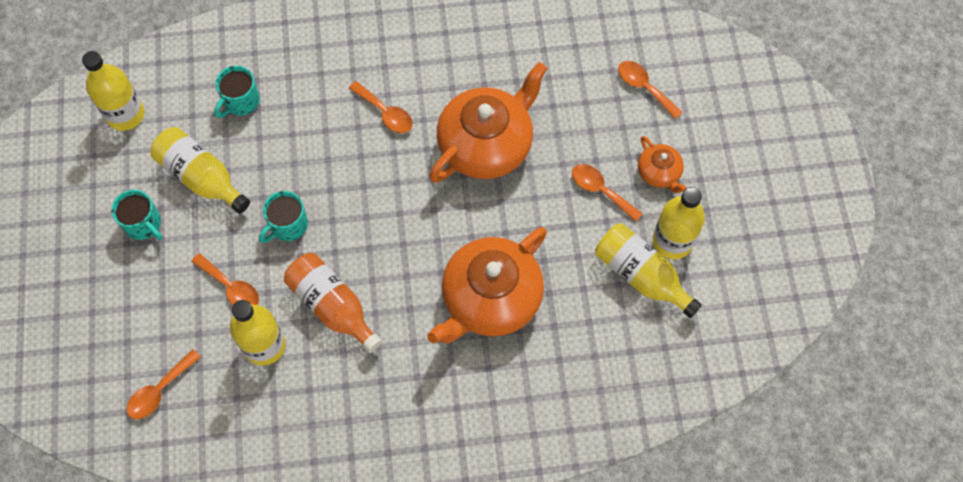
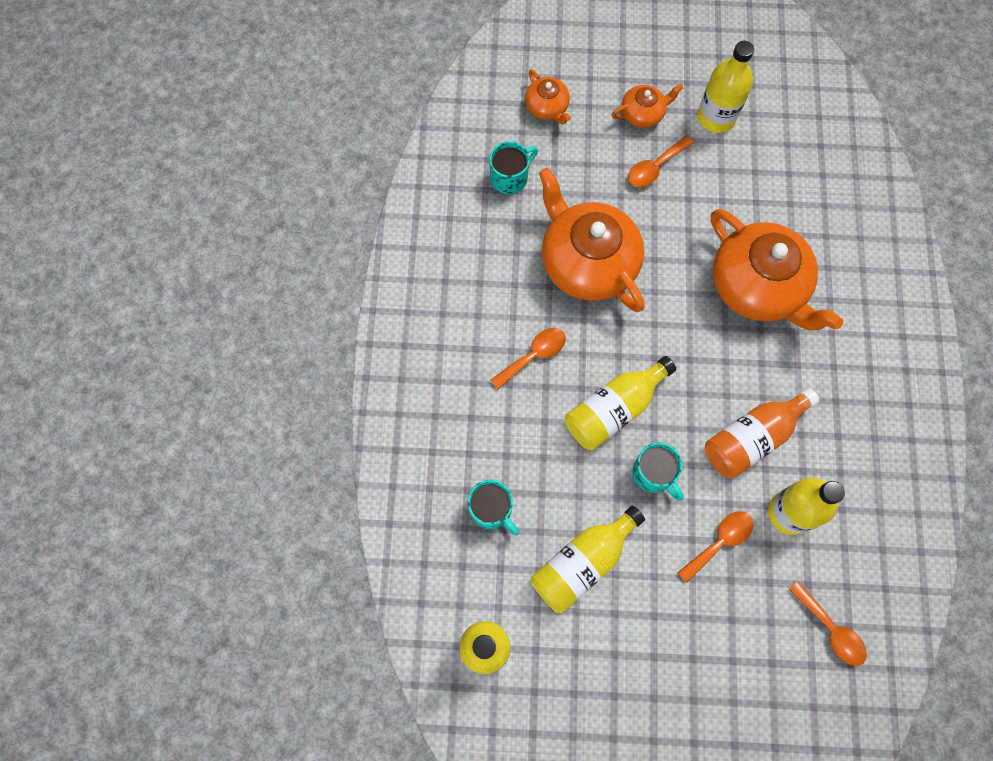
camera: 80 degrees left, 5 degrees up
turquoise mug [111,190,163,240] -> turquoise mug moved to [489,142,538,194]
yellow bottle [595,223,702,318] -> yellow bottle moved to [565,356,676,450]
orange spoon [618,61,682,119] -> orange teapot [525,69,571,124]

